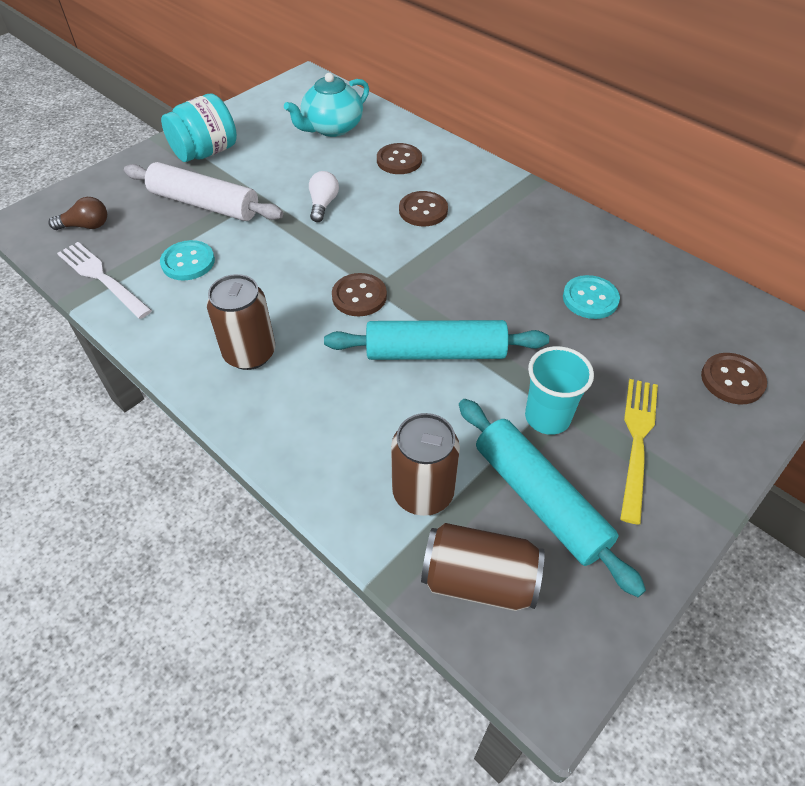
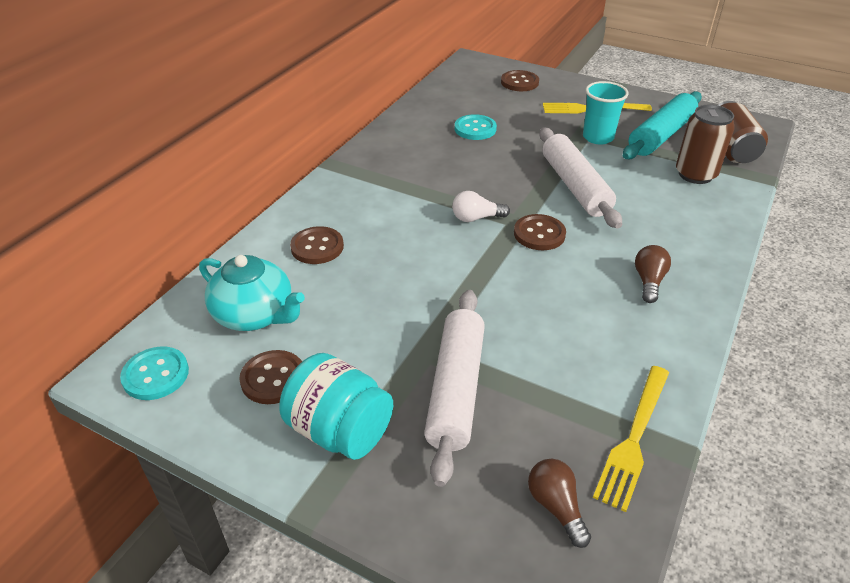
camera: 105 degrees left, 10 degrees down
white fork [57,242,152,319] -> yellow fork [593,366,669,512]
turquoise button [160,240,215,280] -> turquoise button moved to [120,347,189,400]
brown can [207,274,275,370] -> brown light bulb [635,245,671,303]
white light bulb [309,171,339,222] -> white light bulb moved to [452,191,510,222]
turquoise rolling pin [324,320,549,360] -> white rolling pin [539,127,622,228]
brown button [399,191,448,227] -> brown button moved to [239,350,302,404]

